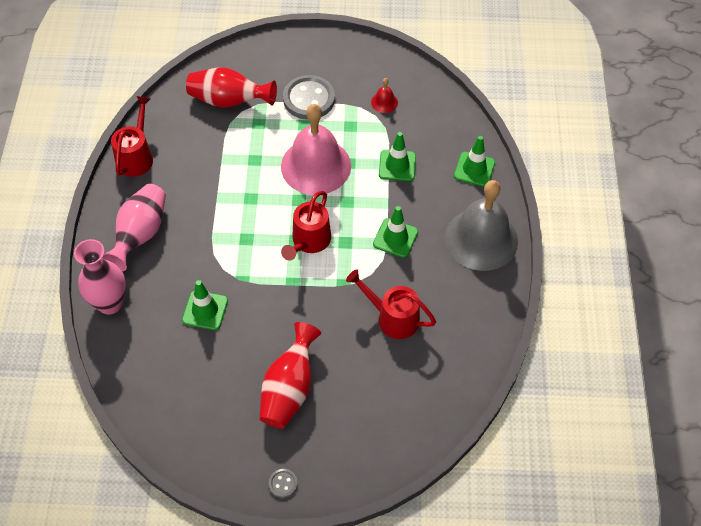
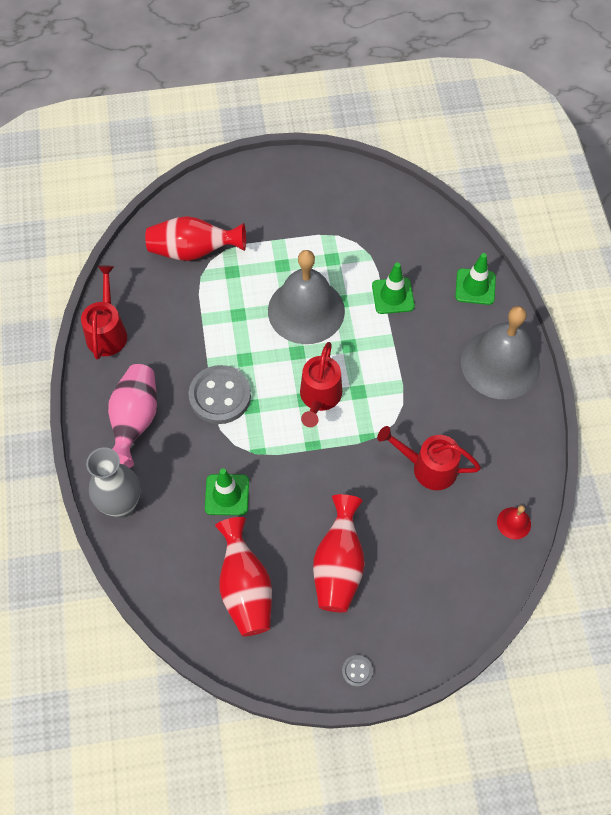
camera: 10 degrees left, 5 degrees up
pink vase [74,239,126,314] -> grey vase [86,448,140,518]
pink bell [281,104,351,195] -> grey bell [268,250,345,344]
grey button [283,75,335,120] -> grey button moved to [189,365,251,424]
red bell [371,78,398,113] -> red bell moved to [497,505,531,539]
green traffic cone [373,206,418,258] -> none
none -> red vase [215,517,272,636]

